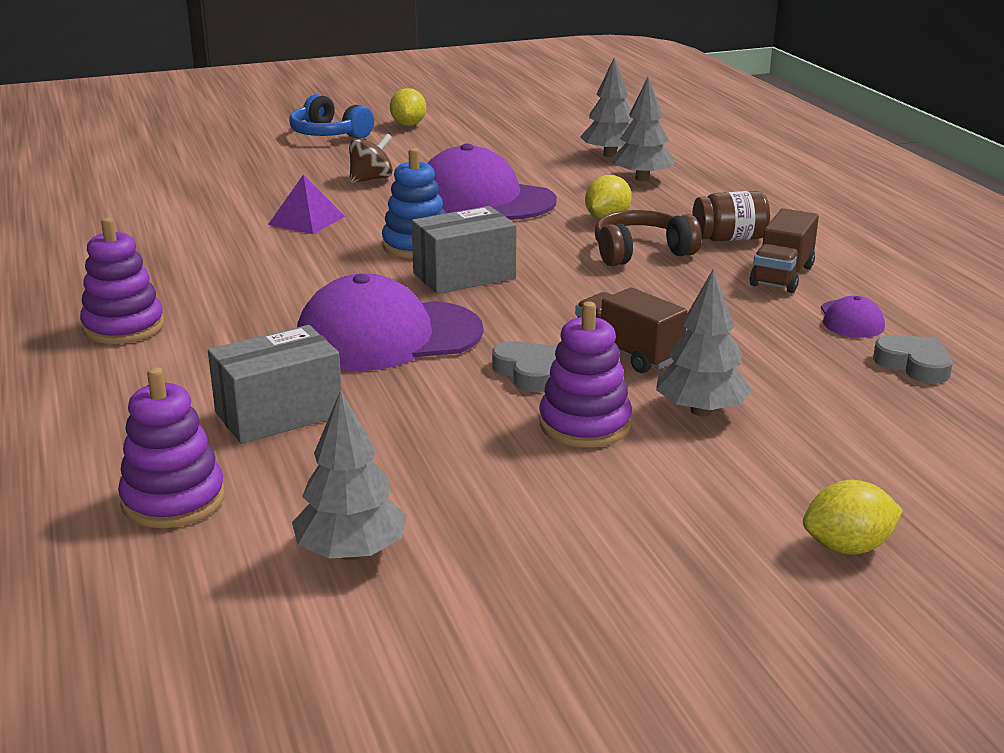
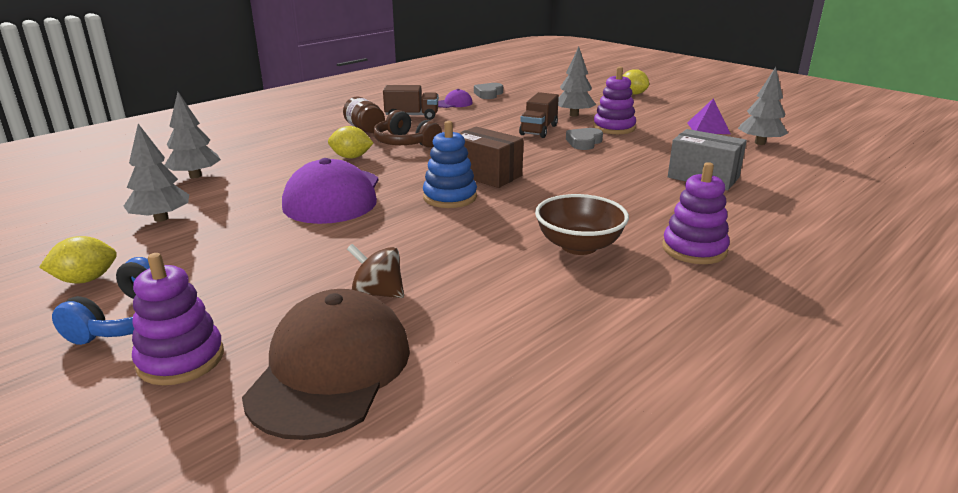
camera: 115 degrees left, 0 degrees up
purple stacking toy [118,367,225,528] -> purple stacking toy moved to [132,253,224,385]
purple pyramid [268,175,345,234] -> purple pyramid moved to [687,98,730,134]
purple cap [297,274,483,371] -> none
brown spinning top [349,133,393,183] -> brown spinning top moved to [347,244,404,298]
grey box [411,206,516,294] -> brown box [459,127,524,188]
grey tree [612,77,676,181] -> grey tree moved to [123,124,189,222]
none -> brown cap [242,289,410,440]
none -> brown bowl [535,194,629,255]

